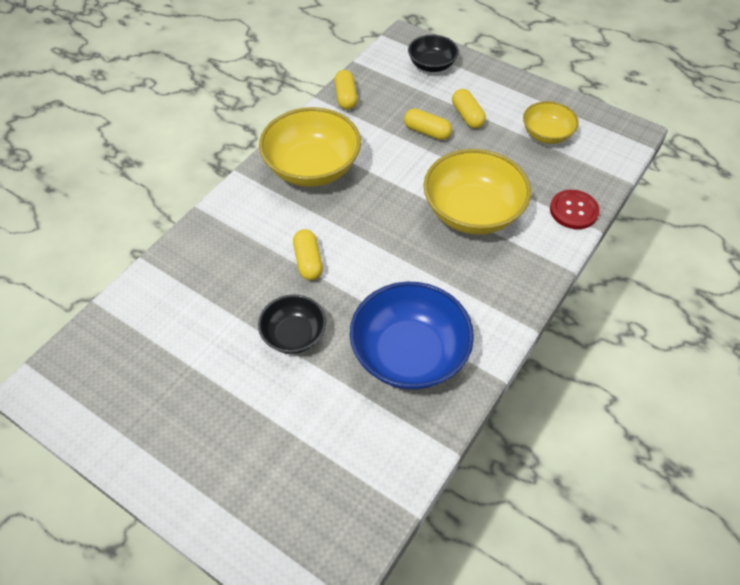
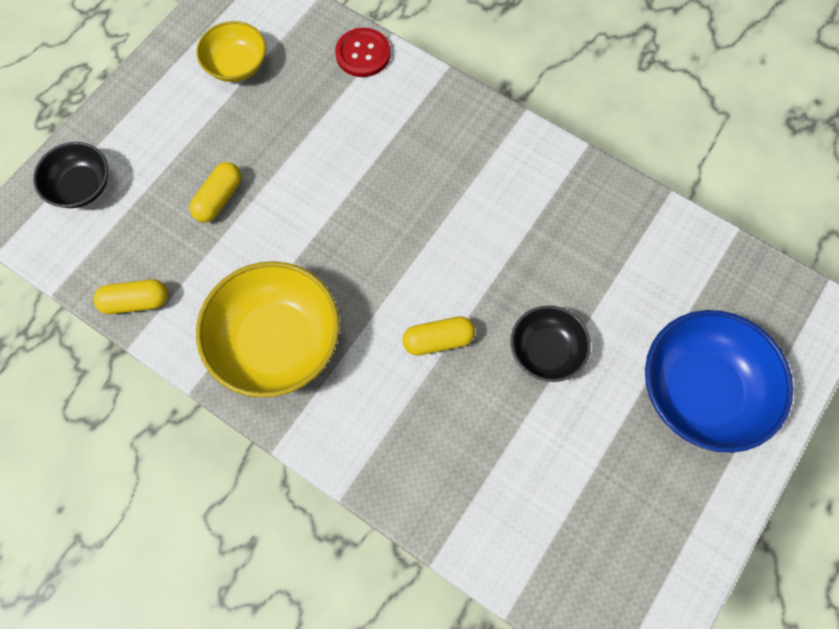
camera: 90 degrees left, 15 degrees up
blue bowl [350,282,474,390] -> blue bowl moved to [645,310,794,453]
yellow bowl [423,149,531,235] -> none
yellow capsule [452,89,486,128] -> none

